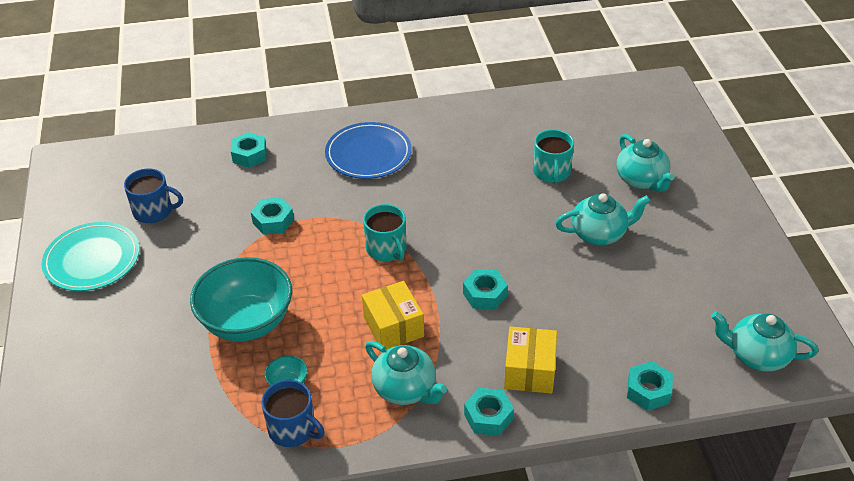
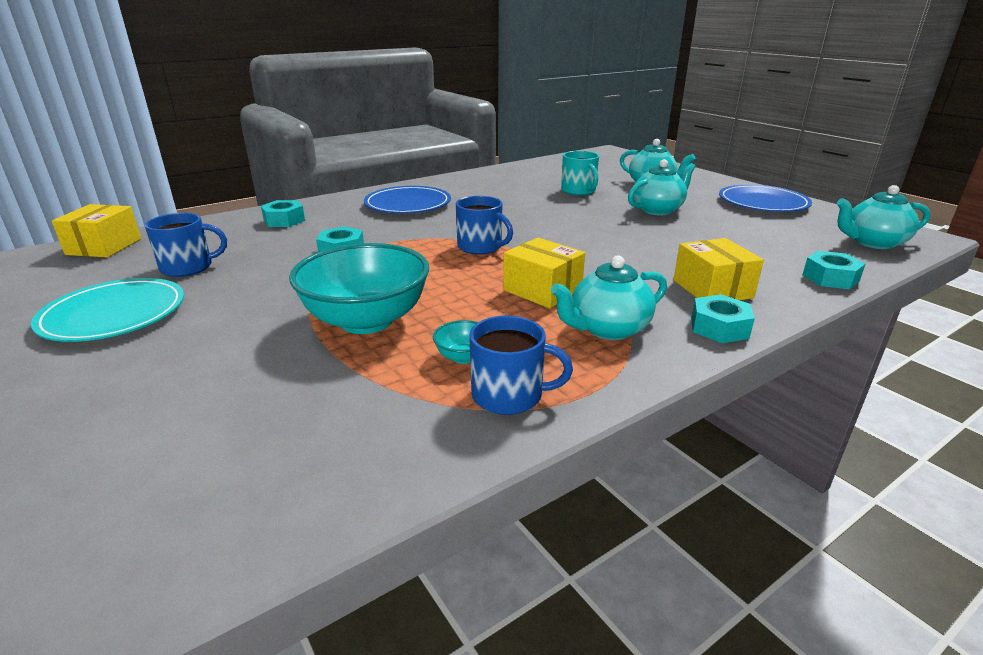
camera: 25 degrees left, 15 degrees down
turquoise mug [363,204,406,261] -> blue mug [456,196,513,254]
turquoise teapot [365,341,447,405] -> turquoise teapot turned 135 degrees clockwise [551,255,667,340]
turquoise nut [463,269,508,310] -> none
none -> yellow box [52,204,141,257]
none -> blue plate [719,184,812,212]

